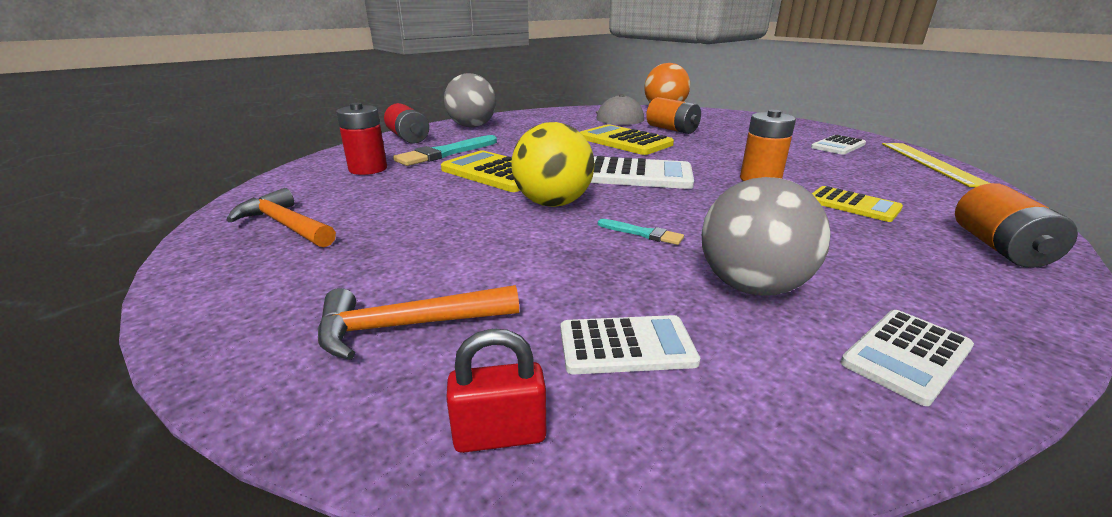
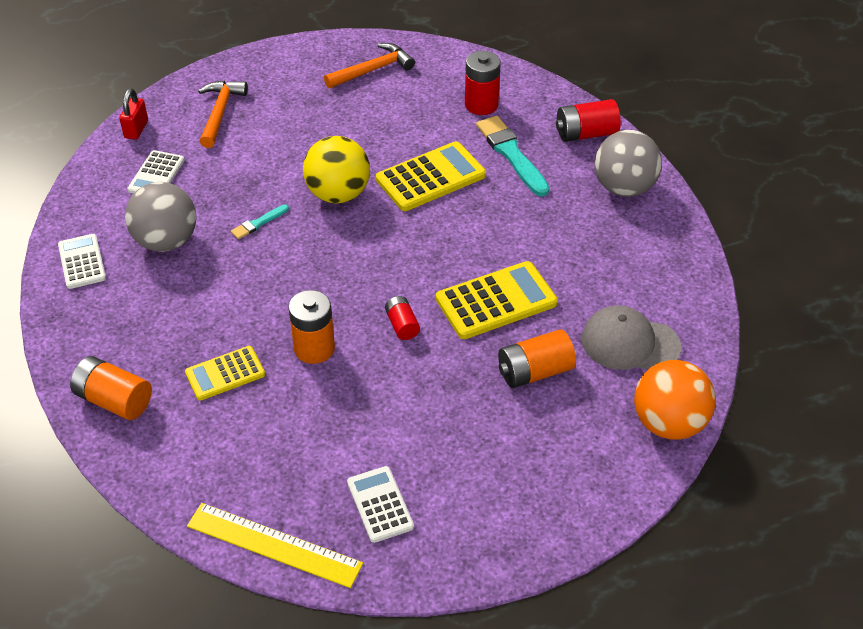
camera: 110 degrees right, 20 degrees up
white calculator [590,156,694,189] -> none
none -> red battery [385,296,420,340]

